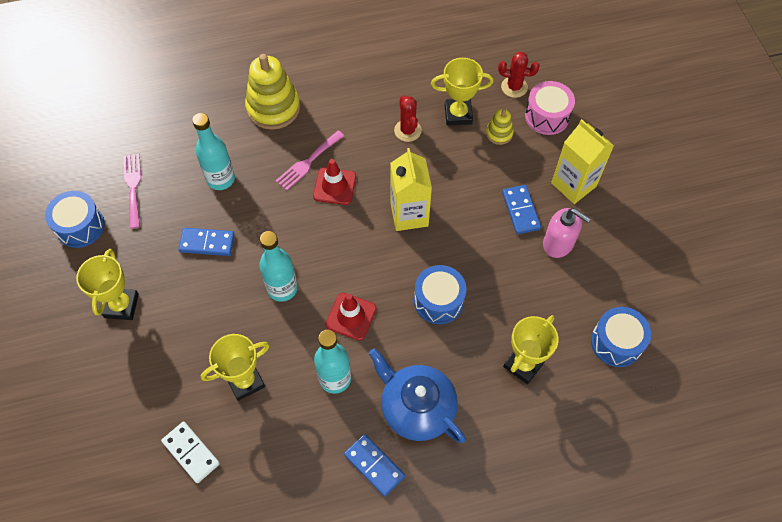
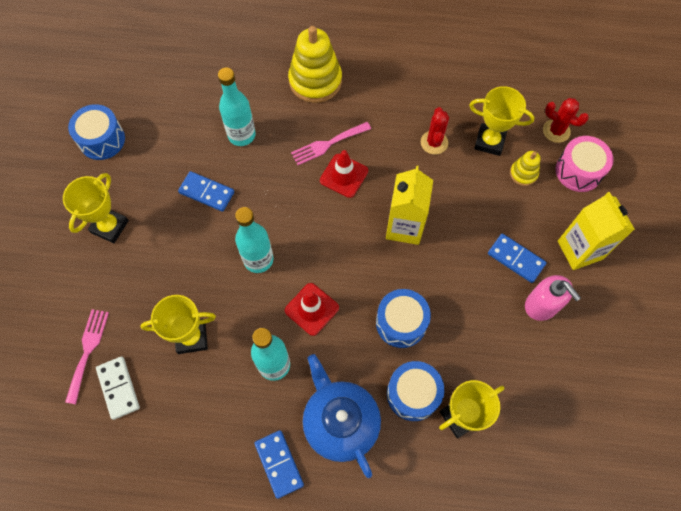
camera: 20 degrees right, 5 degrees up
pink fork [124,154,141,229] -> pink fork moved to [65,309,109,404]
blue domino [502,185,541,234] -> blue domino turned 60 degrees counterclockwise [488,234,547,283]
blue drum [591,307,651,367] -> blue drum moved to [387,361,444,421]

